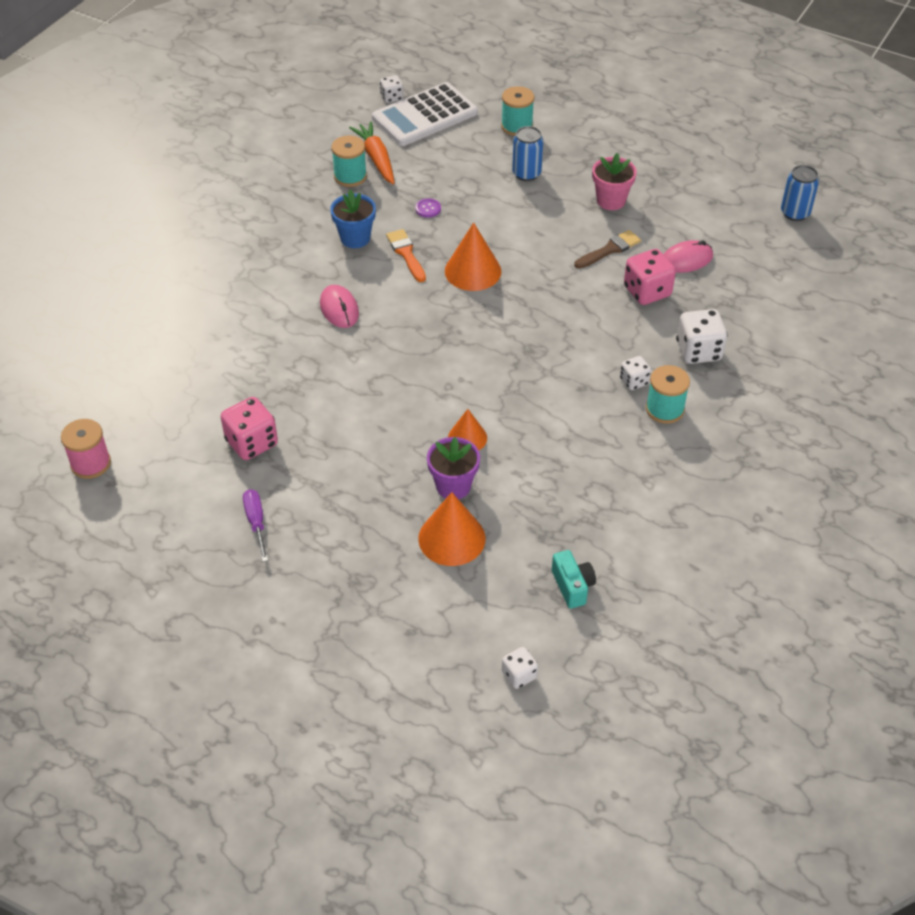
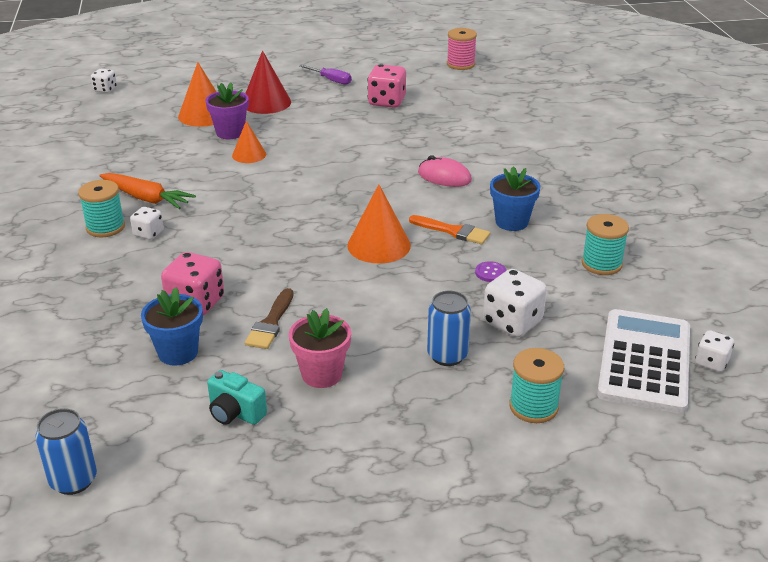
camera: 140 degrees right, 15 degrees down
orange carrot [349,122,394,184] -> orange carrot moved to [99,173,196,209]
turquoise camera [552,550,596,609] -> turquoise camera moved to [207,370,267,425]
pink mouse [663,240,713,273] -> blue flower pot [141,287,203,366]
white dice [676,309,727,364] -> white dice moved to [483,269,547,337]
none -> red cone [245,50,291,114]

